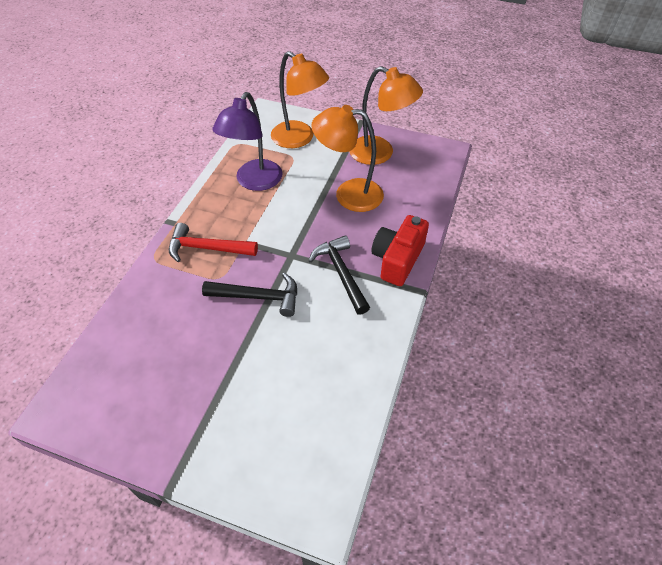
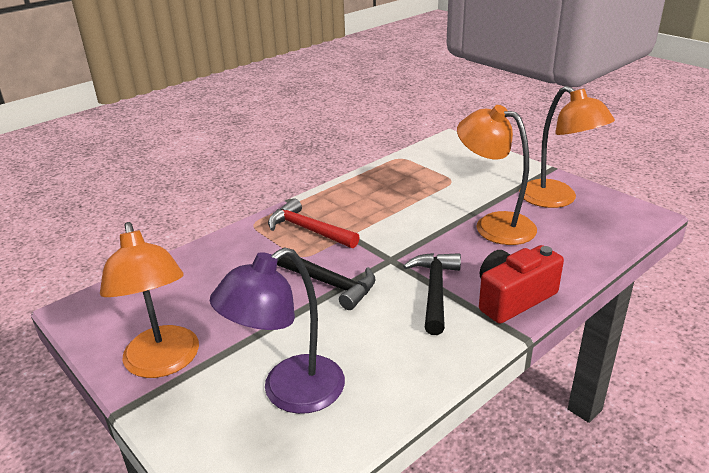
camera: 30 degrees right, 20 degrees down
purple lamp [213,92,283,191] -> purple lamp moved to [210,247,345,414]
orange lamp [271,51,329,148] -> orange lamp moved to [100,222,199,378]

